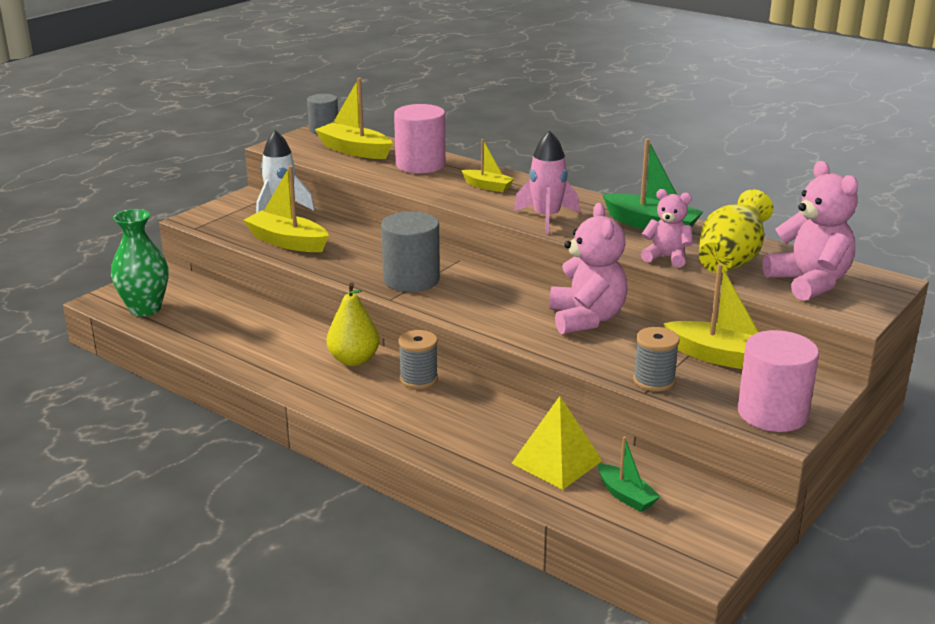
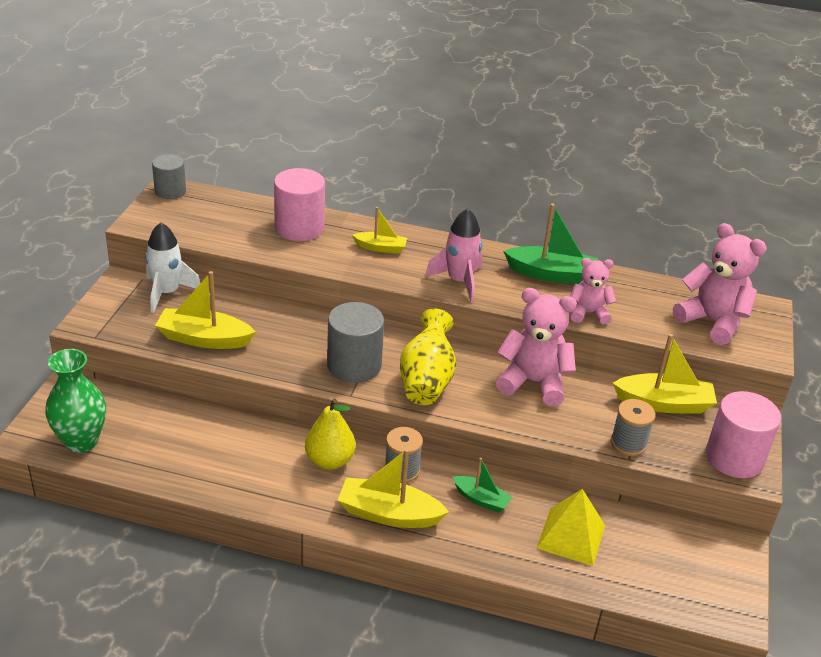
camera: 25 degrees left, 10 degrees up
yellow boat [315,78,393,159] -> yellow boat moved to [337,448,449,528]
pink teddy bear [550,203,628,334] -> pink teddy bear turned 45 degrees counterclockwise [496,288,577,406]
green boat [598,436,661,512] -> green boat moved to [453,457,512,513]
yellow vase [699,189,773,273] -> yellow vase moved to [400,309,456,405]

